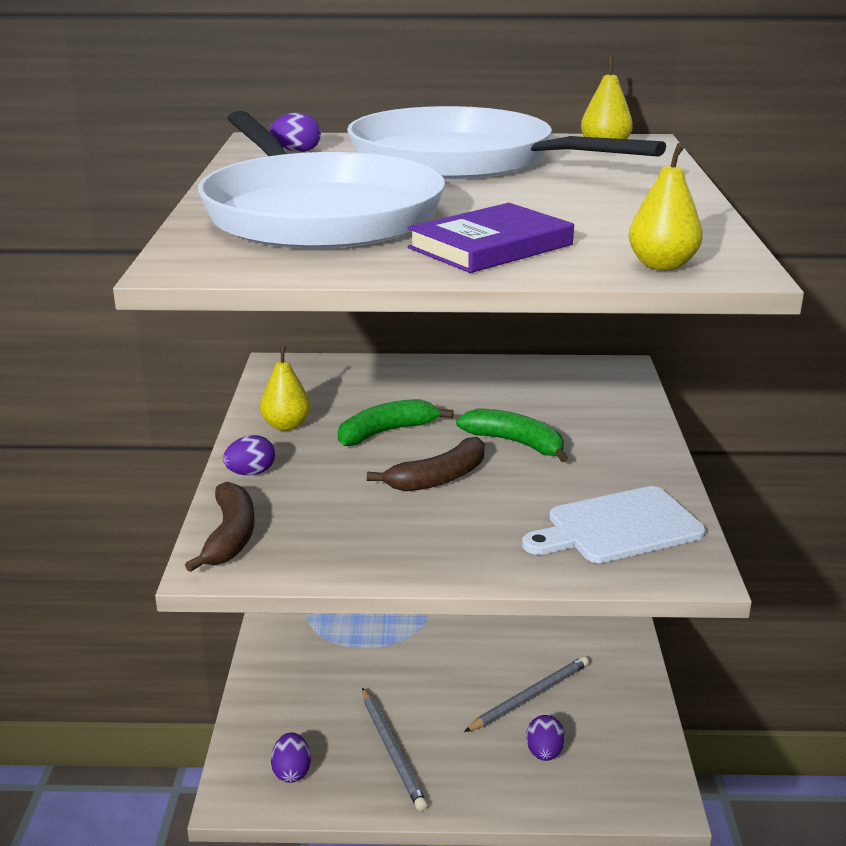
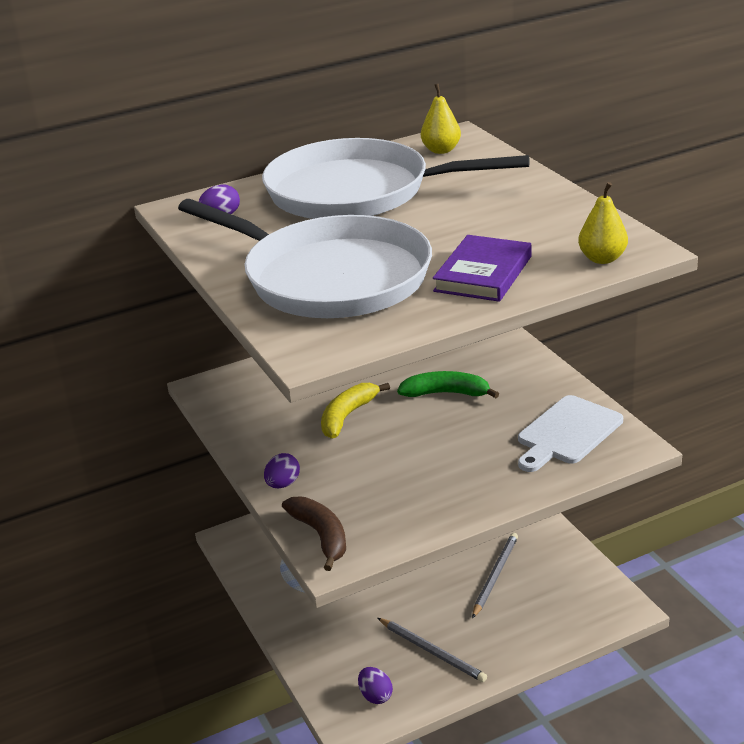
camera: 25 degrees left, 5 degrees up
yellow pear [260,346,311,431] -> none
green banana [338,399,453,446] -> yellow banana [321,383,390,438]
brown banana [367,437,485,491] -> none
purple egg [526,715,565,761] -> none

